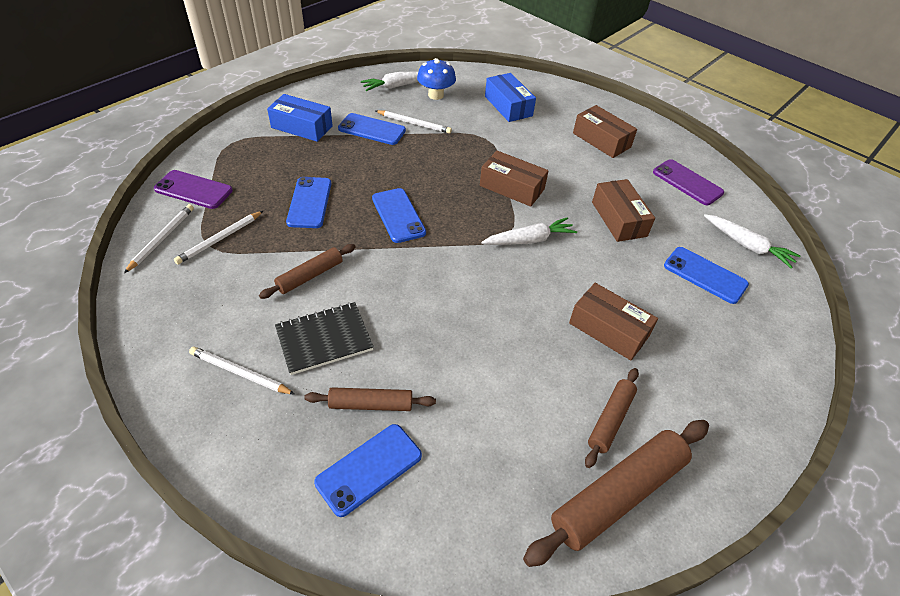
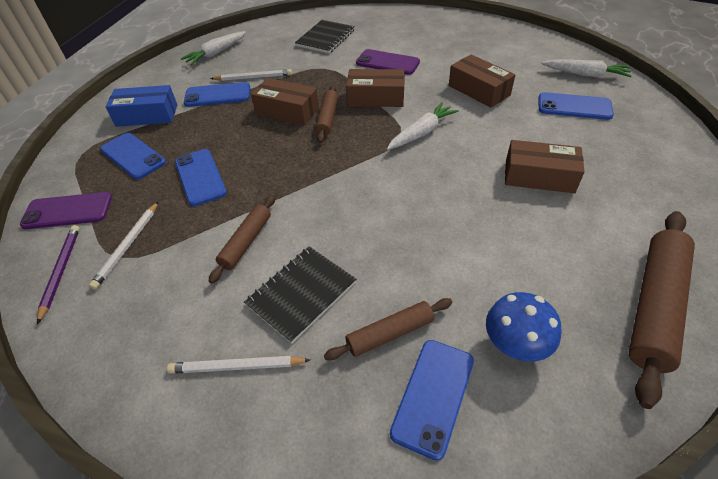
camera: 20 degrees left, 0 degrees up
white pencil [124,204,194,273] -> purple pencil [37,225,80,324]
blue phone [372,188,426,243] -> blue phone moved to [100,133,166,180]
blue mushroom [417,58,456,100] -> blue mushroom moved to [486,292,562,362]
blue box [485,73,536,122] -> black notebook [295,20,355,53]
brown box [573,105,637,158] -> brown box moved to [251,78,319,126]
brown rolling pin [585,368,639,468] -> brown rolling pin moved to [315,85,338,143]
purple phone [653,159,724,205] -> purple phone moved to [356,49,420,75]

